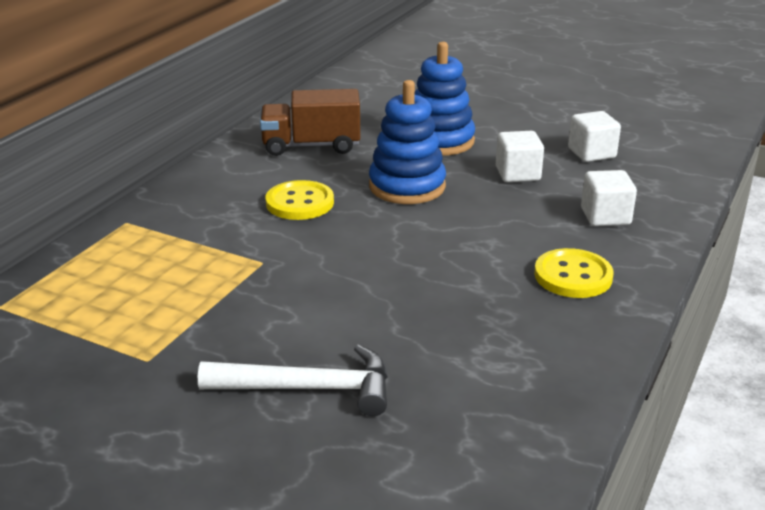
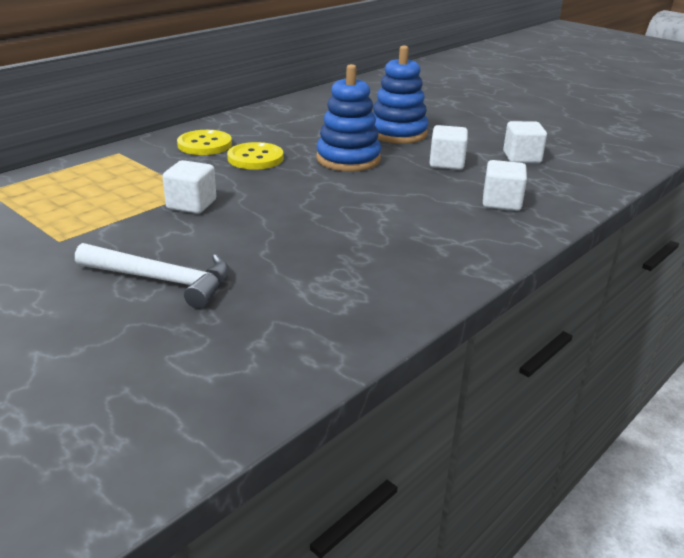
camera: 15 degrees right, 0 degrees up
brown truck [260,89,360,156] -> none
yellow button [534,248,614,298] -> yellow button moved to [177,130,232,155]
none -> white cube [162,160,216,214]

